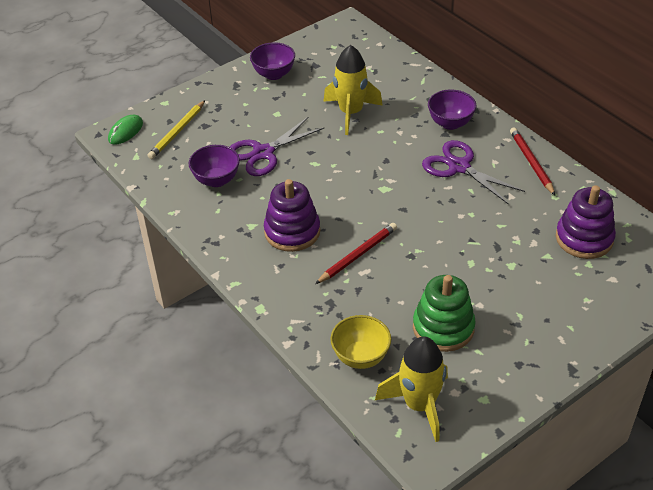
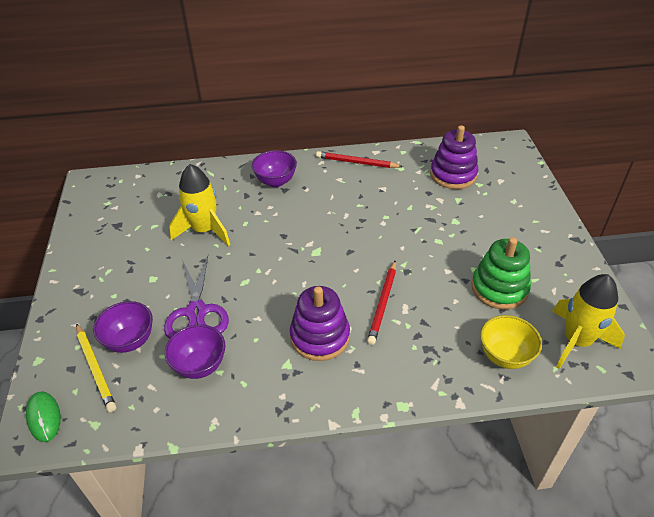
camera: 60 degrees left, 0 degrees up
purple bowl [250,42,295,80] -> purple bowl moved to [93,301,153,353]
red pencil [315,223,397,284] -> red pencil turned 150 degrees counterclockwise [367,260,396,345]
purple scissors [422,140,525,205] -> none

